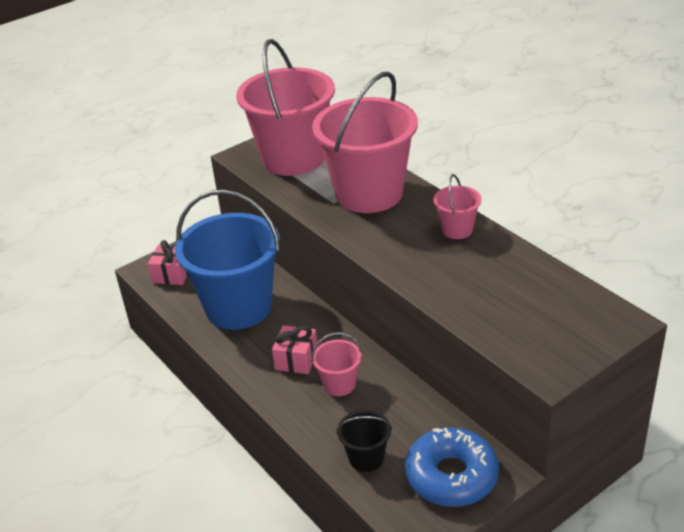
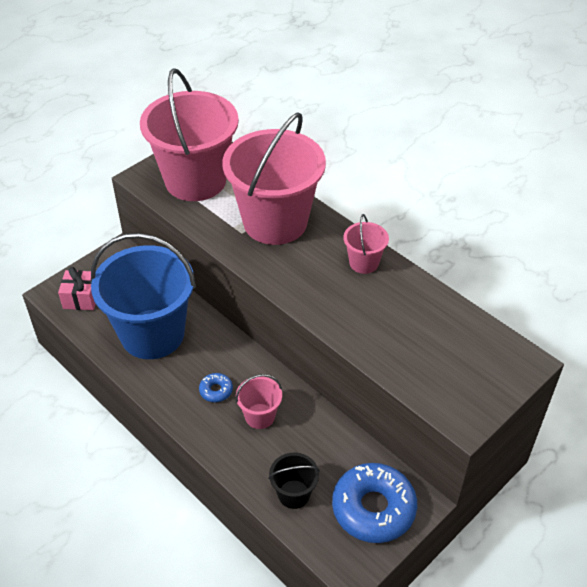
camera: 10 degrees left, 10 degrees up
pink gift [272,325,318,374] -> blue donut [199,373,233,402]

